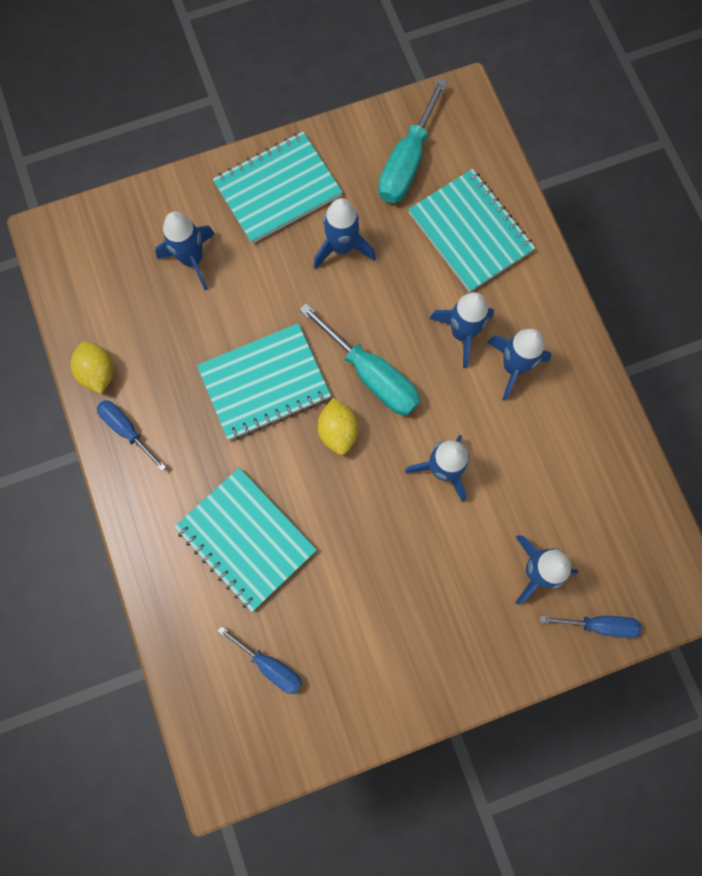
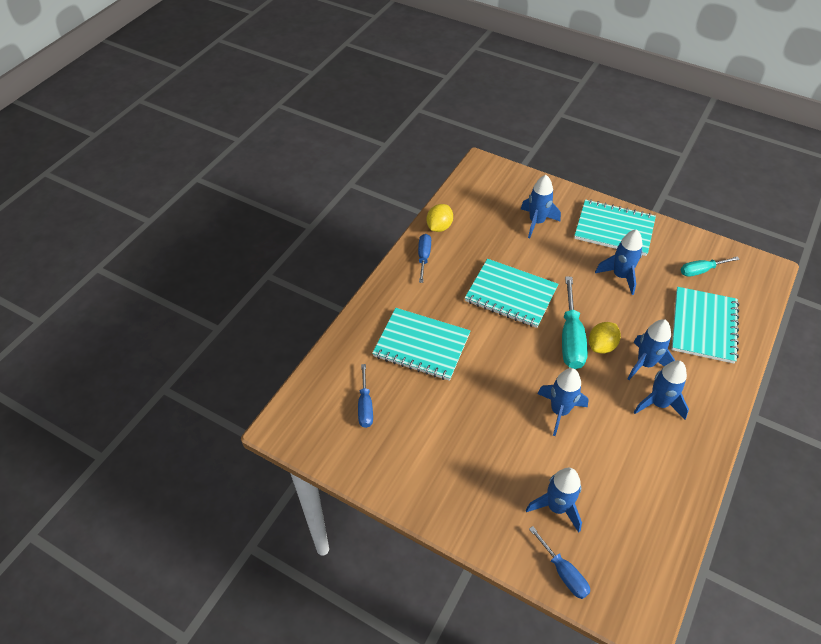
camera: 50 degrees right, 25 degrees down
turquoise notebook [175,468,317,612] -> turquoise notebook turned 75 degrees counterclockwise [372,308,470,381]
yellow lemon [317,398,358,455] -> yellow lemon moved to [589,322,621,354]
turquoise screwdriver [378,78,447,203] -> turquoise screwdriver [681,256,740,277], size x0.60

